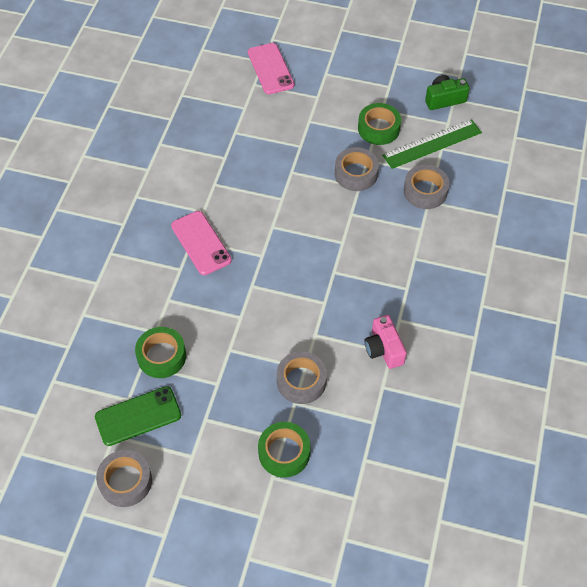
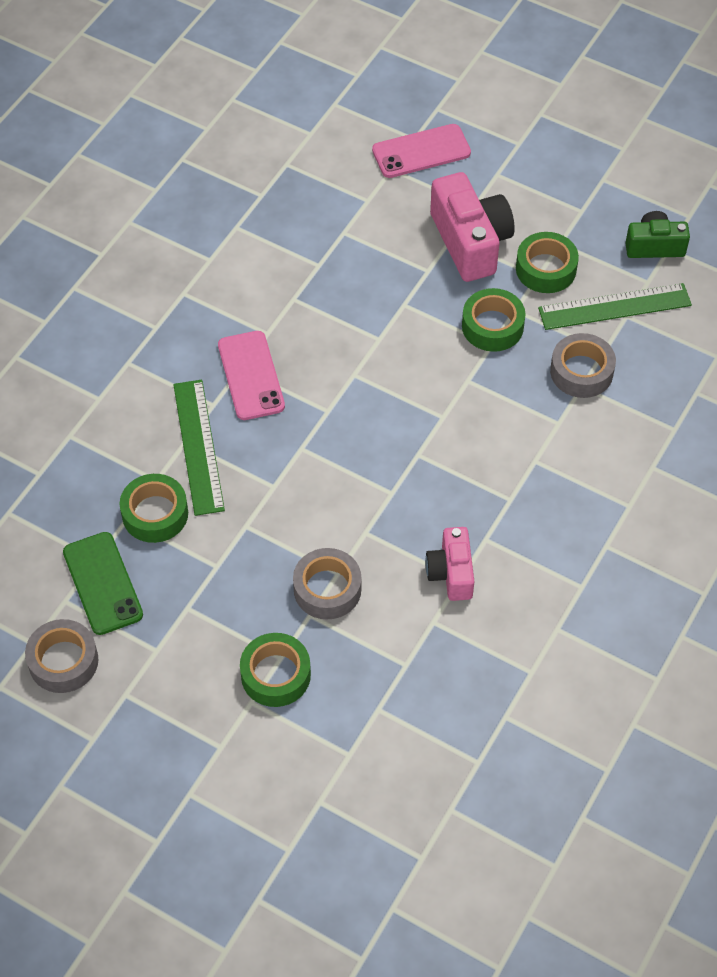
camera: 15 degrees right, 0 degrees up
green phone [95,386,181,446] -> green phone turned 75 degrees clockwise [63,532,143,635]
pink phone [248,43,294,94] -> pink phone turned 75 degrees clockwise [372,124,471,178]
grey tape [335,147,379,191] -> green tape [462,288,525,352]
none -> green ruler [173,380,225,516]
none -> pink camera [430,172,515,282]

